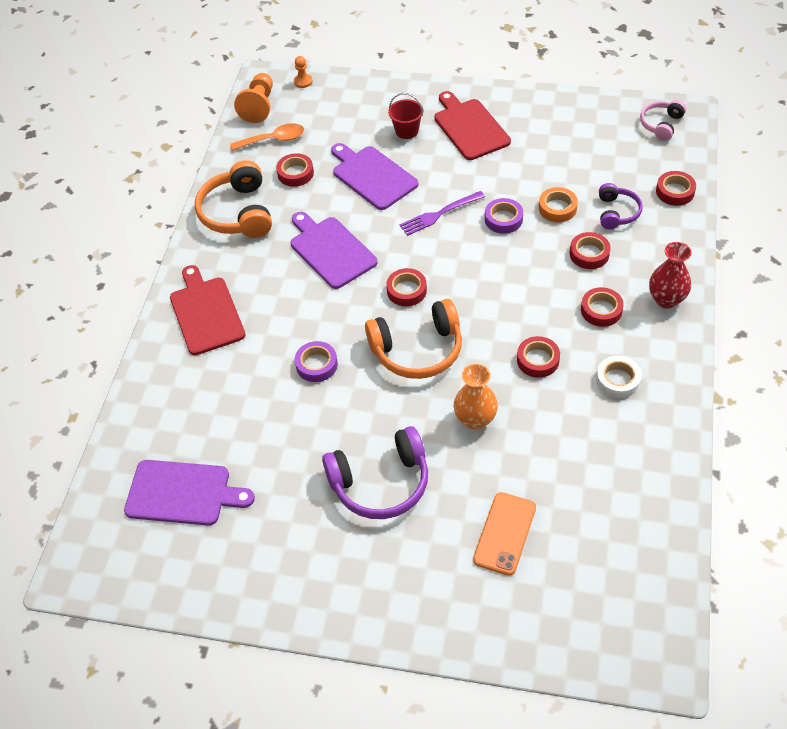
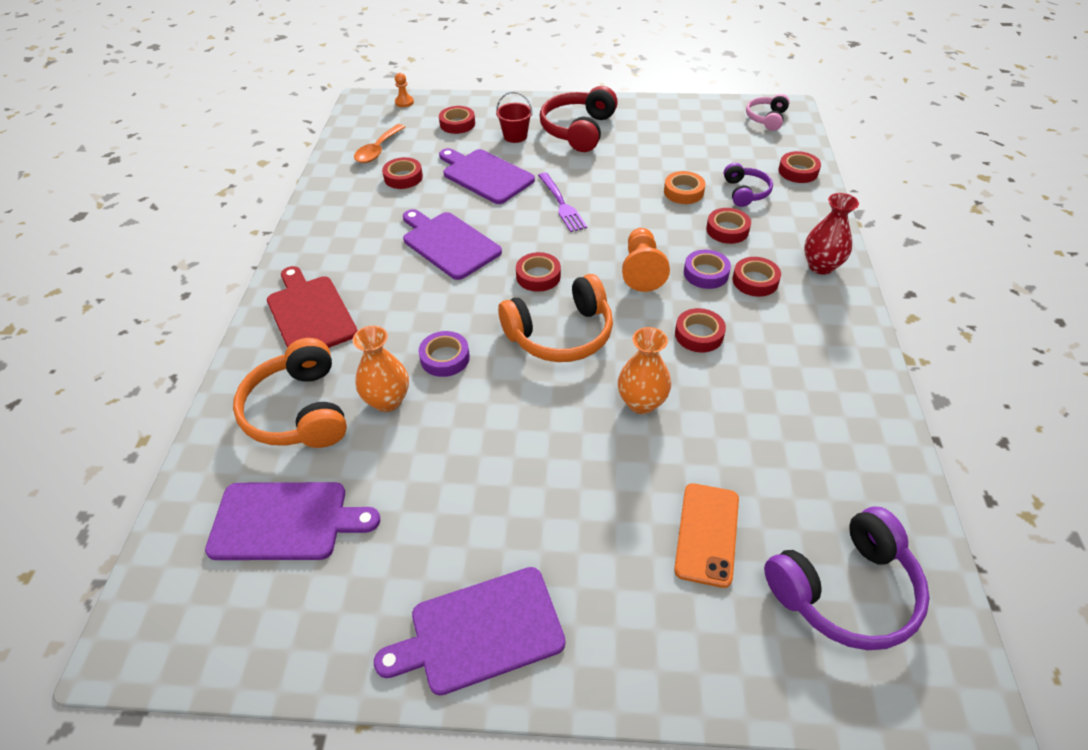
camera: 10 degrees left, 5 degrees down
orange headphones [195,160,272,238] -> orange headphones moved to [233,338,347,448]
orange spoon [230,123,304,151] -> orange spoon turned 135 degrees clockwise [354,124,405,163]
orange pawn [234,73,273,123] -> orange pawn moved to [622,228,670,292]
purple headphones [322,426,428,519] -> purple headphones moved to [764,507,930,650]
purple fork [399,191,485,236] -> purple fork turned 75 degrees counterclockwise [538,172,587,232]
red cutting board [434,91,511,160] -> red headphones [540,86,618,152]
purple tape [485,198,523,234] -> purple tape moved to [684,250,731,289]
white tape [596,356,641,398] -> none
none -> orange vase [352,326,409,412]
none -> purple cutting board [374,567,566,695]
none -> red tape [439,106,475,134]

